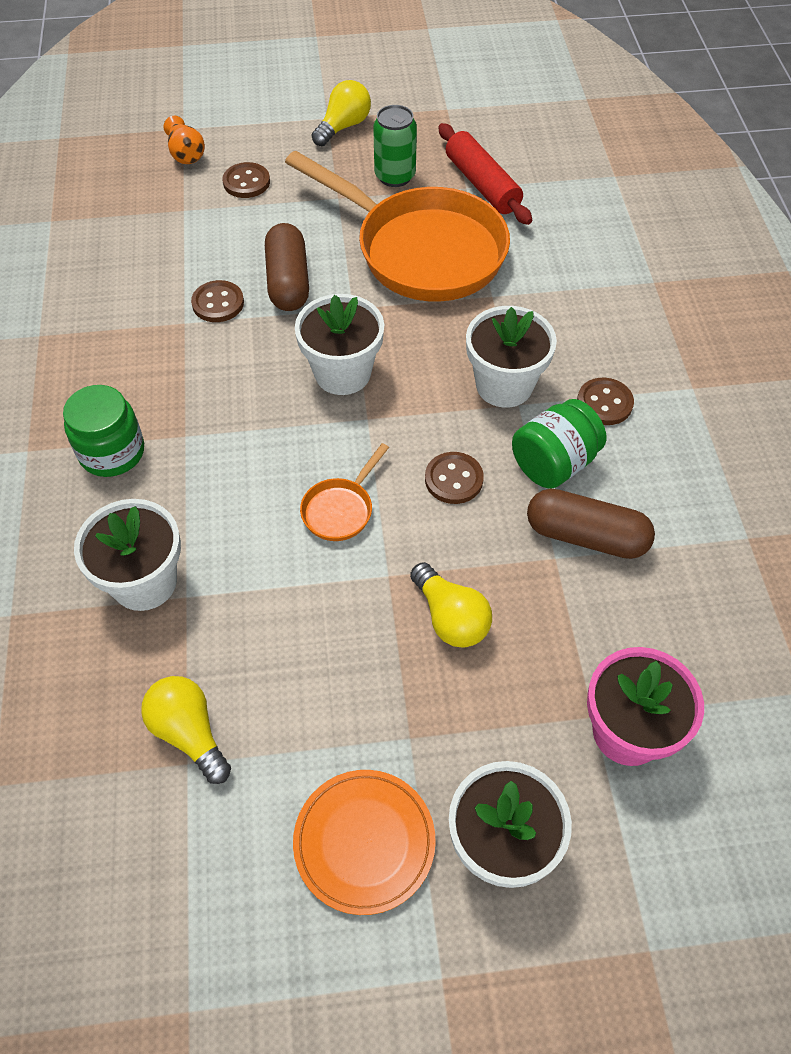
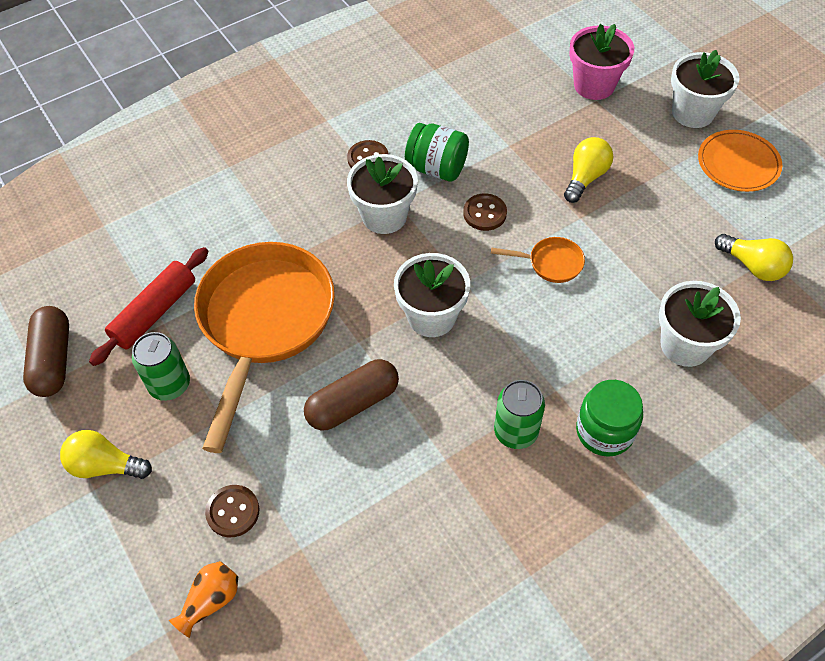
camera: 115 degrees left, 0 degrees up
yellow light bulb [141,676,231,784] -> yellow light bulb turned 75 degrees counterclockwise [715,234,793,281]
brown button [191,280,244,322] -> none
brown capsule [527,489,655,559] -> brown capsule moved to [23,306,69,397]
none -> green can [494,380,545,449]

